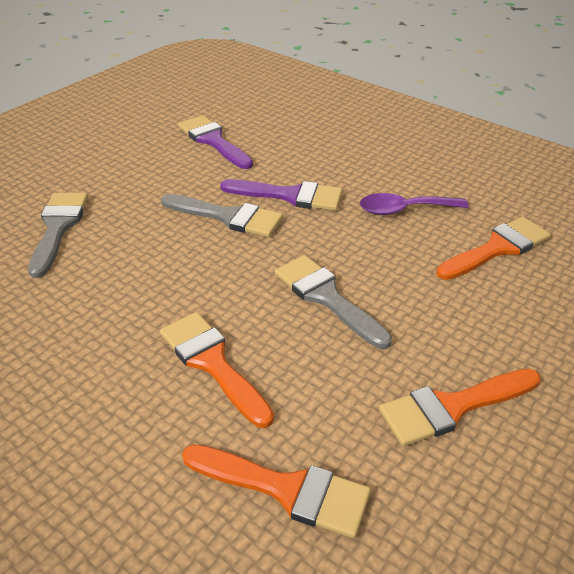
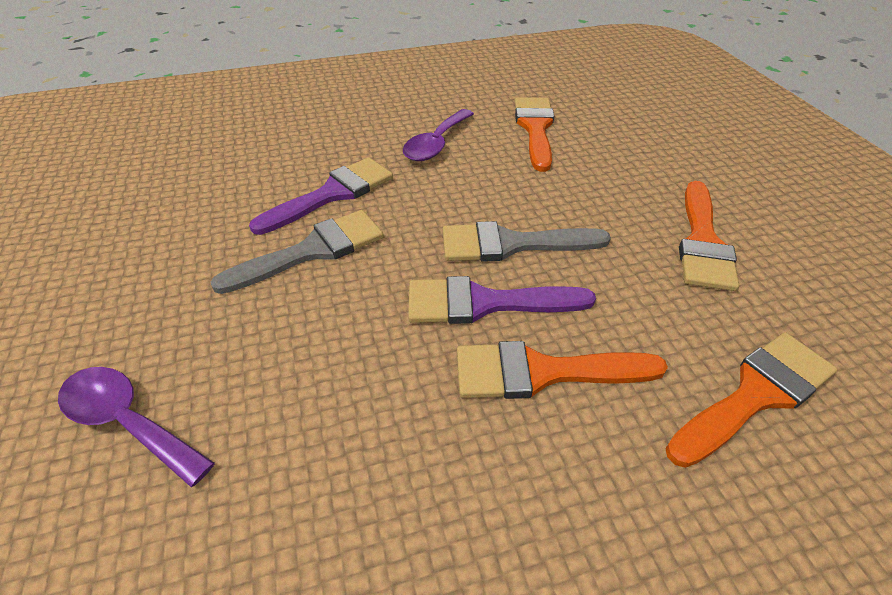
camera: 55 degrees left, 5 degrees up
grey brush [28,193,88,278] -> purple spoon [58,367,215,487]
purple brush [178,115,253,169] -> purple brush moved to [408,276,596,324]

